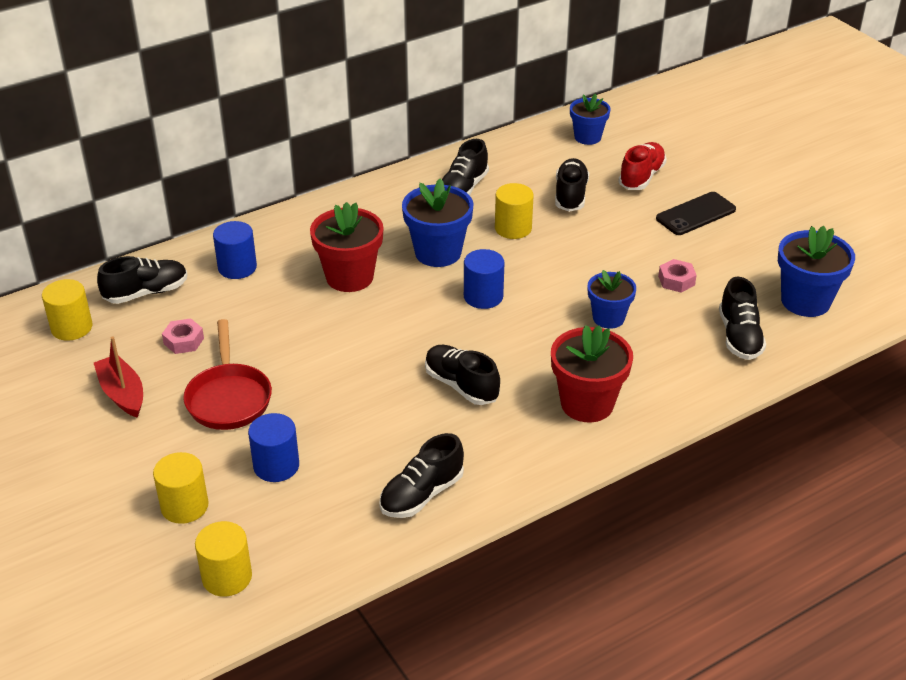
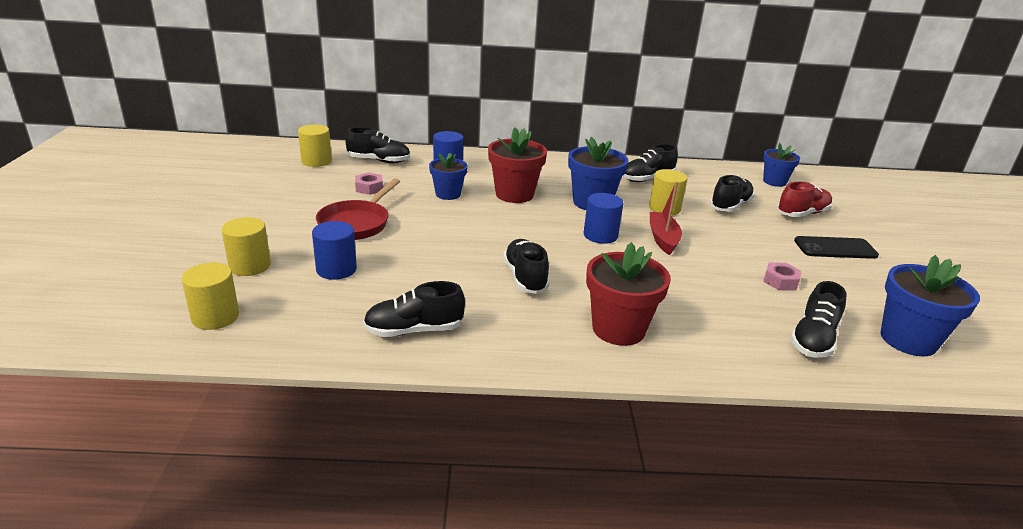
camera: 30 degrees right, 10 degrees down
red boat [94,336,143,418] -> red boat moved to [650,182,682,255]
blue flower pot [588,270,636,329] -> blue flower pot moved to [429,153,468,200]

